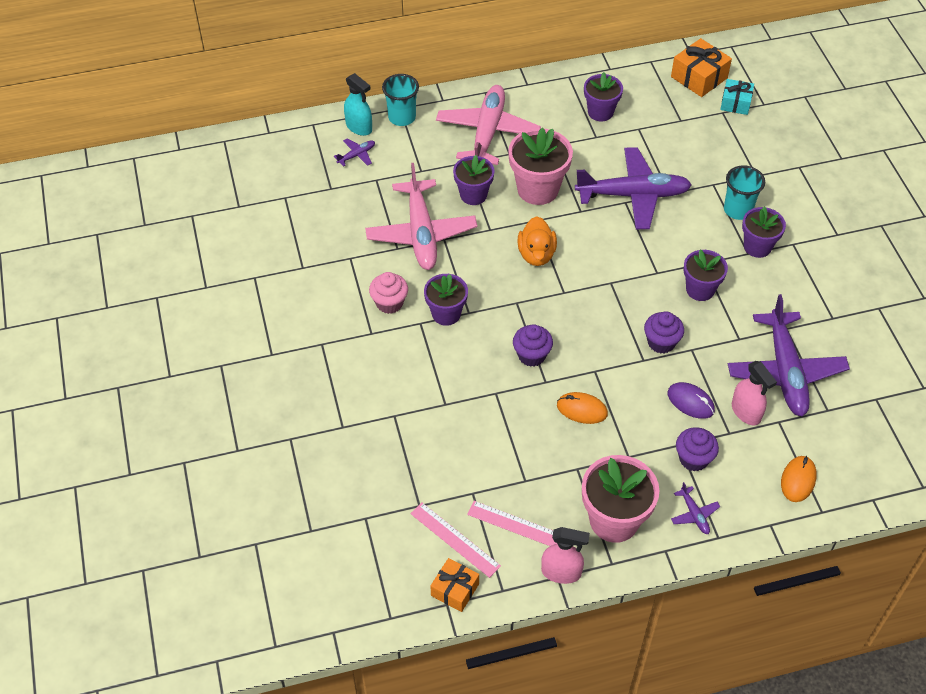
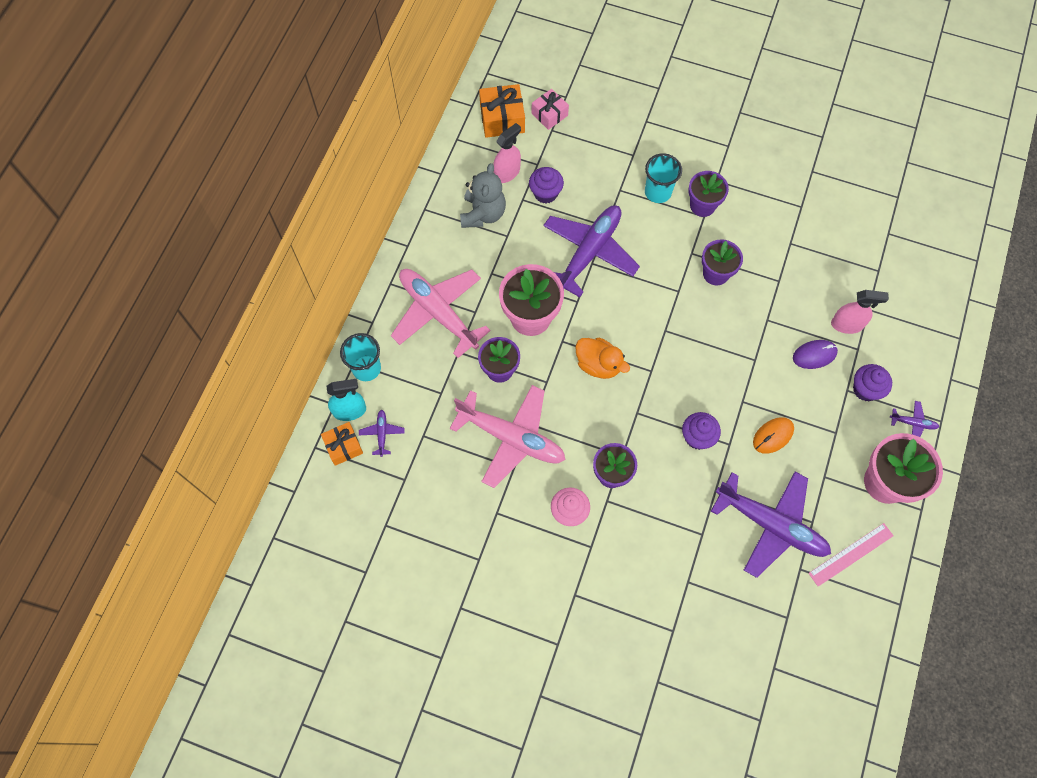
camera: 55 degrees left, 15 degrees up
pink ruler [410,503,501,578] -> none
orange gift [430,558,479,612] -> orange gift moved to [321,422,363,466]
pink spray bottle [541,527,590,584] -> pink spray bottle moved to [493,123,521,183]
purple flower pot [584,72,623,121] -> grey teddy bear [460,163,506,228]
purple cupcake [644,311,684,354] -> purple cupcake moved to [529,167,564,204]
turquoise gift [720,79,754,115] -> pink gift [531,89,569,130]
purple plane [728,294,850,416] -> purple plane moved to [711,471,831,578]
orange mouse [781,456,817,502] -> none

